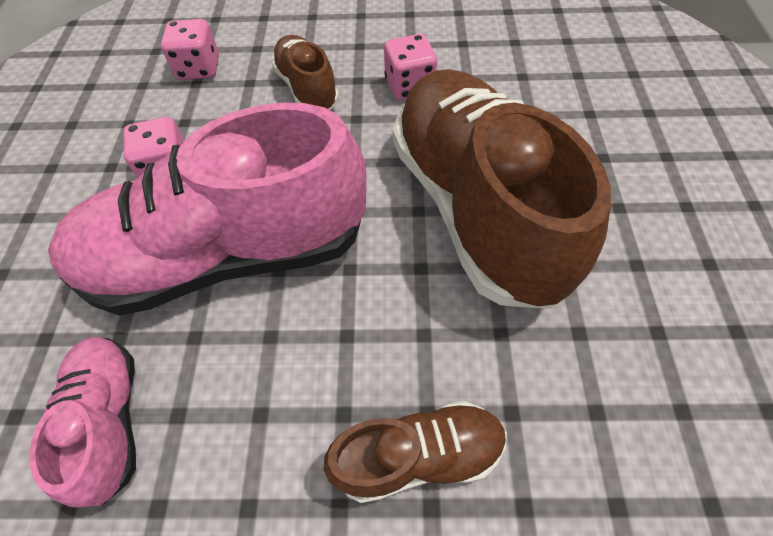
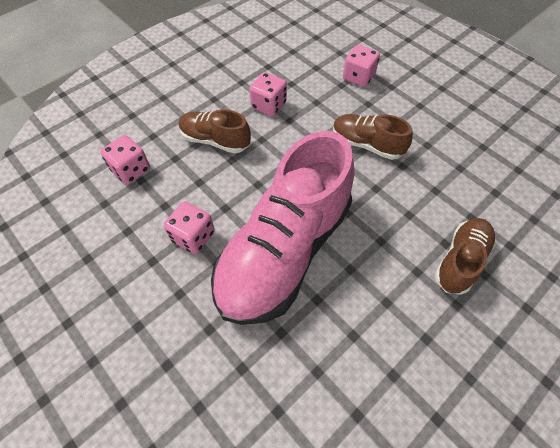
camera: 45 degrees left, 0 degrees up
pink shoe [29,337,136,507] -> none
brown shoe [393,69,611,309] -> brown shoe [333,114,413,160], size x0.48
none -> pink dice [343,45,380,87]

